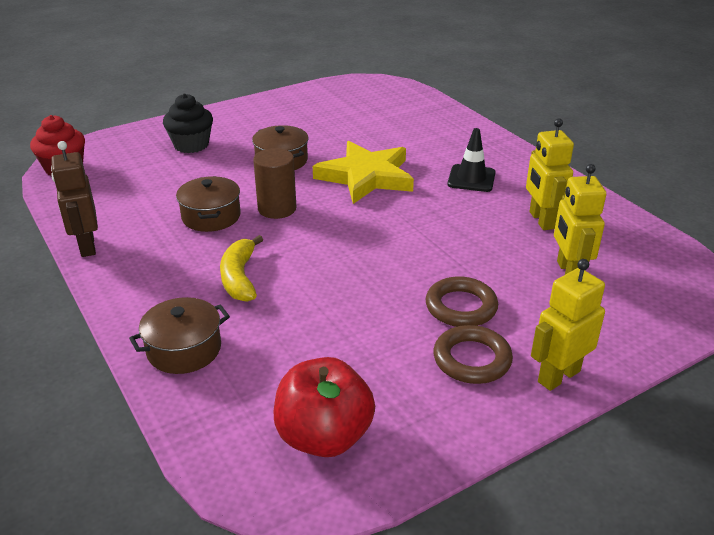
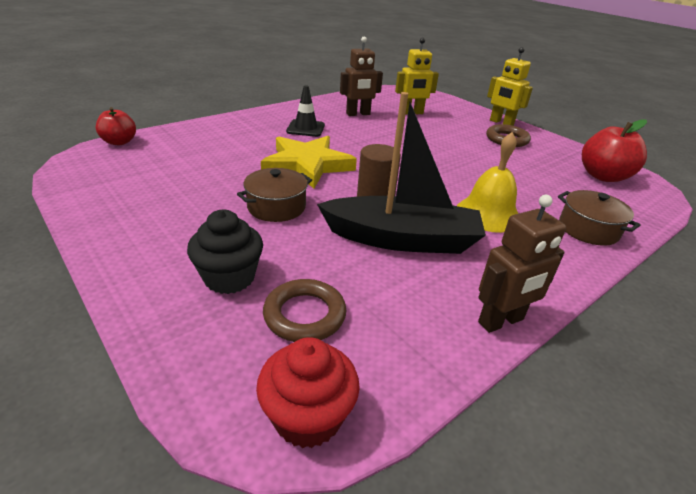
camera: 100 degrees left, 0 degrees up
brown pot [176,176,241,232] -> black boat [317,92,486,254]
yellow banana [220,235,263,302] -> yellow bell [457,132,519,233]
brown ring [426,276,498,327] -> brown ring moved to [263,279,347,342]
yellow robot [526,118,574,230] -> brown robot [340,37,383,116]
none -> red apple [96,107,136,145]

